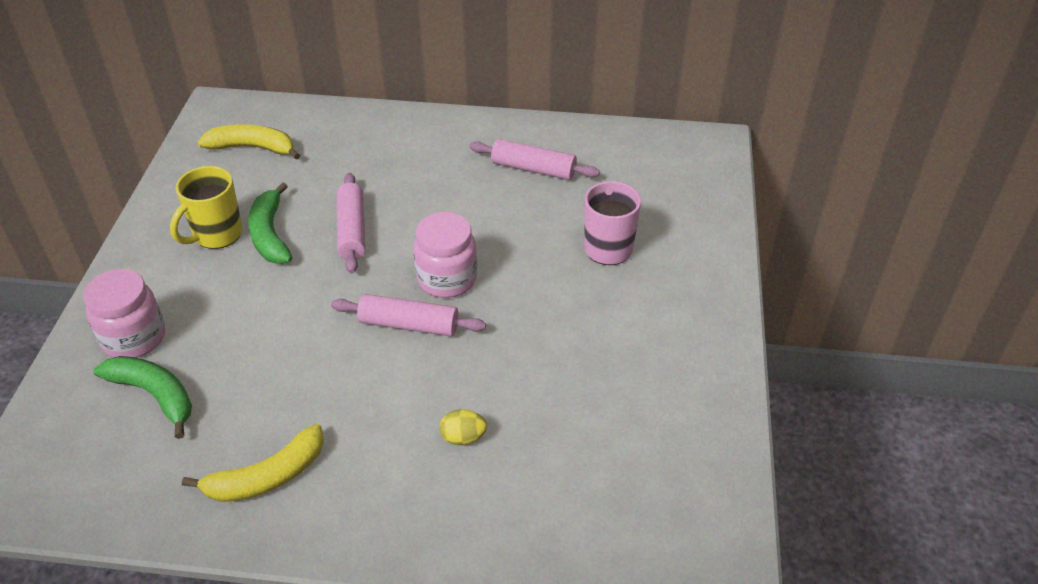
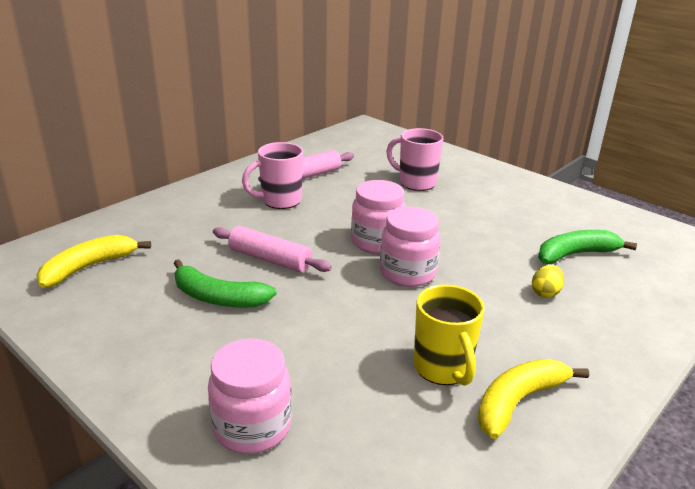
camera: 55 degrees left, 15 degrees down
green banana [93,356,192,439] -> green banana moved to [538,230,637,264]
yellow mug [170,166,243,249] -> yellow mug moved to [414,285,485,386]
yellow banana [182,424,324,502] -> yellow banana turned 135 degrees counterclockwise [478,359,589,439]
pink rolling pin [331,294,486,336] -> pink jar [380,207,441,287]
none -> pink mug [242,142,303,209]

